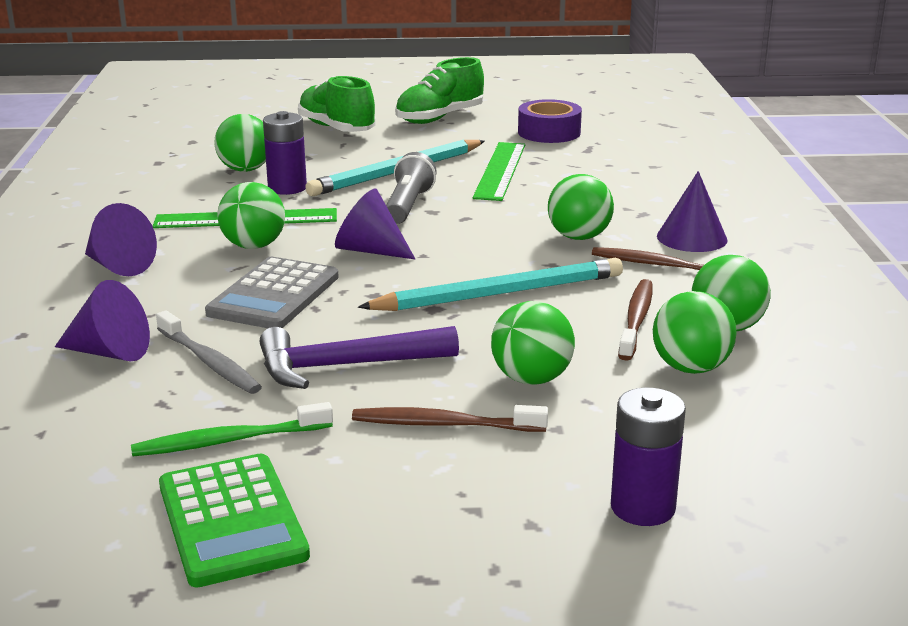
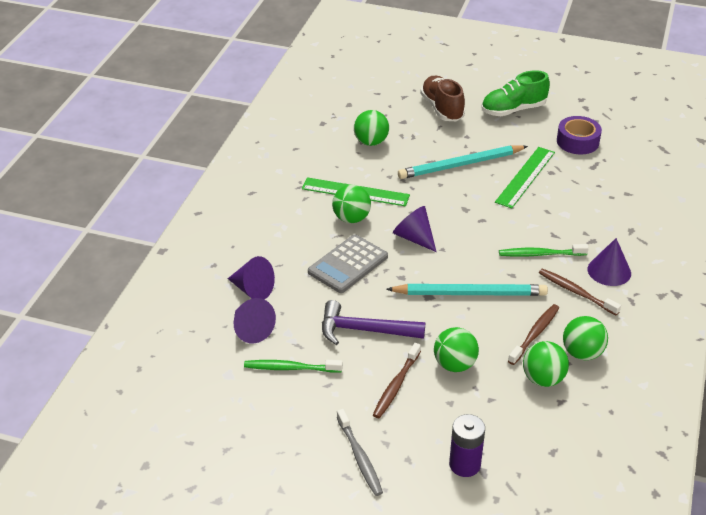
camera: 20 degrees right, 15 degrees up
purple cone [85,203,157,276] -> purple cone moved to [233,298,276,343]
grey toothbrush [156,311,262,394] -> grey toothbrush moved to [337,409,383,496]
green calculator [159,454,310,587] -> none
purple battery [263,111,307,195] -> none
green shoe [298,76,376,132] -> brown shoe [420,76,465,121]
brown toothbrush [352,405,548,432] -> brown toothbrush turned 90 degrees counterclockwise [373,343,421,418]
grey flashlight [386,152,437,224] -> none
green ball [548,174,614,240] -> green toothbrush [499,244,589,257]

